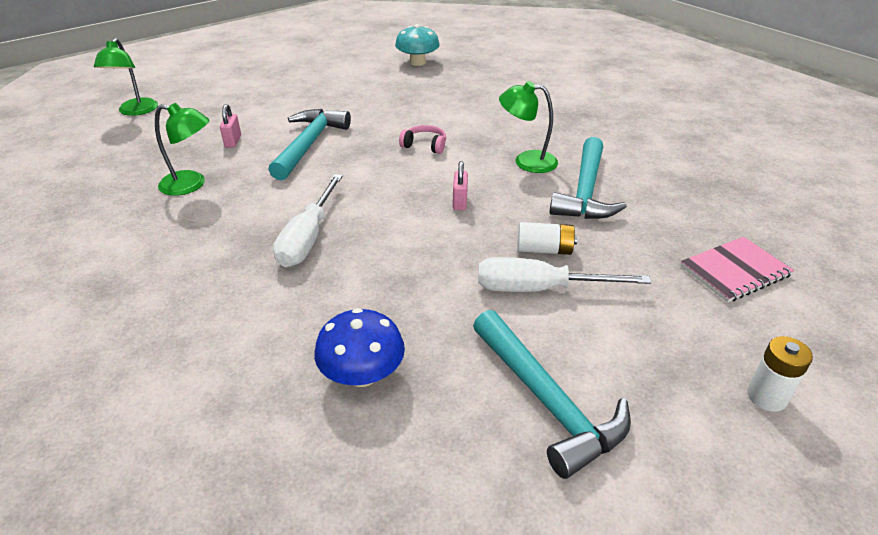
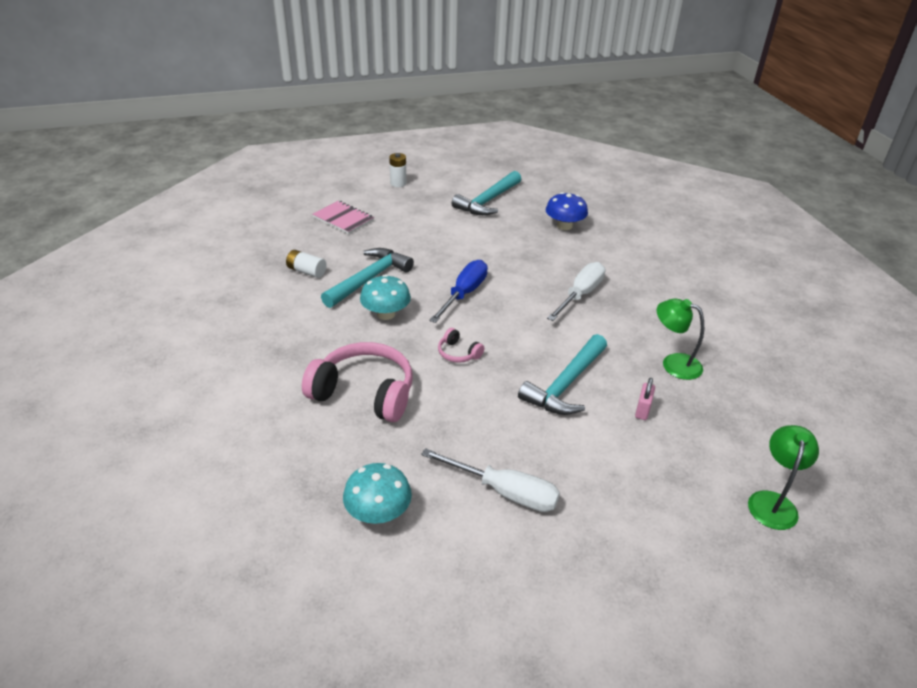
camera: 160 degrees left, 0 degrees up
pink padlock [453,161,468,210] -> blue screwdriver [429,260,488,323]
turquoise hammer [473,310,631,479] -> turquoise hammer turned 135 degrees counterclockwise [452,171,521,215]
white screwdriver [478,257,651,292] -> white screwdriver moved to [421,448,560,512]
green lamp [499,81,558,173] -> turquoise mushroom [360,275,411,320]
white battery [517,222,577,255] -> white battery moved to [286,250,327,278]
pink notebook [680,237,794,302] -> pink notebook turned 45 degrees clockwise [312,201,374,234]
none -> pink headphones [302,342,412,422]

